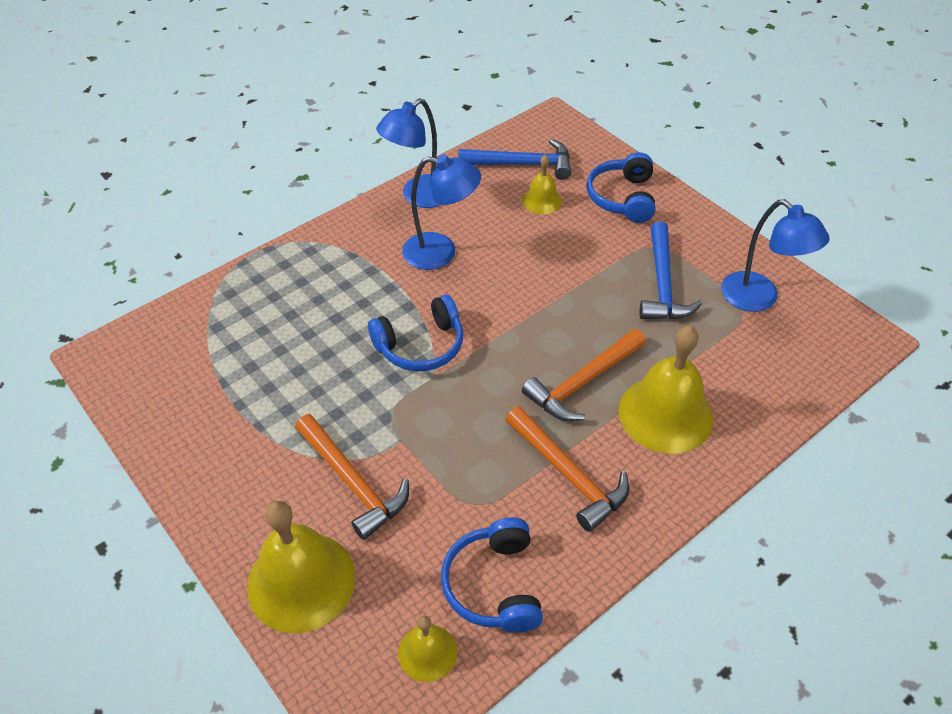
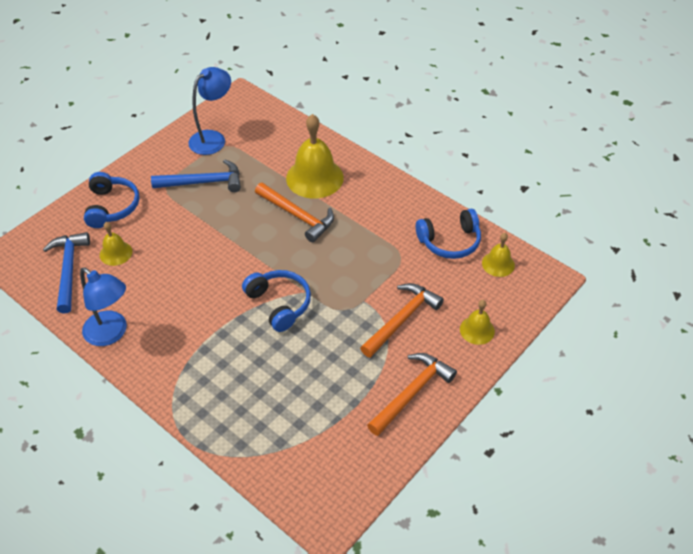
camera: 100 degrees left, 0 degrees up
yellow bell [247,501,355,633] -> yellow bell [460,300,495,345], size x0.52
blue lamp [402,154,481,270] -> none
orange hammer [505,406,629,532] -> orange hammer moved to [367,353,457,436]
blue headphones [586,152,656,223] -> blue headphones turned 90 degrees counterclockwise [84,172,139,228]

